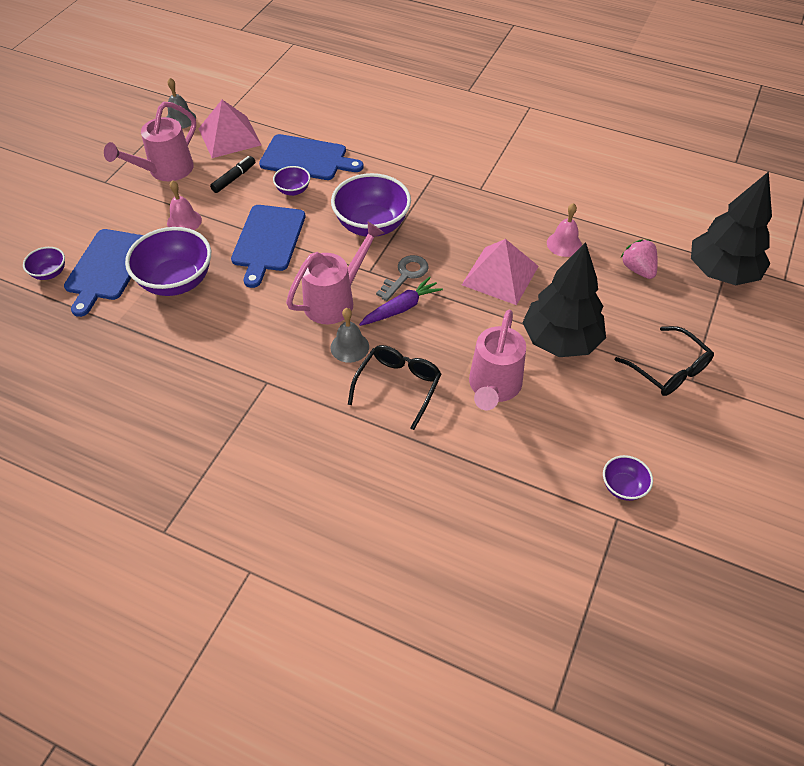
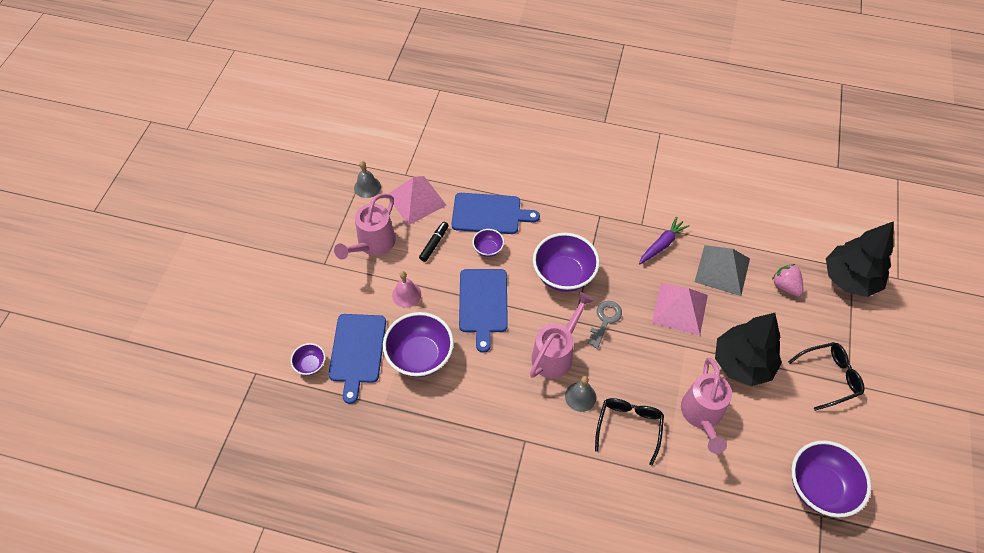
camera: 10 degrees left, 5 degrees up
purple carrot [359,277,443,326] -> purple carrot moved to [639,217,690,264]
pink bell [547,203,582,257] -> grey pyramid [695,245,750,296]
purple bowl [603,455,653,501] -> purple bowl [791,441,871,517], size x2.03
black glasses [615,326,714,396] -> black glasses turned 60 degrees counterclockwise [788,342,864,411]

